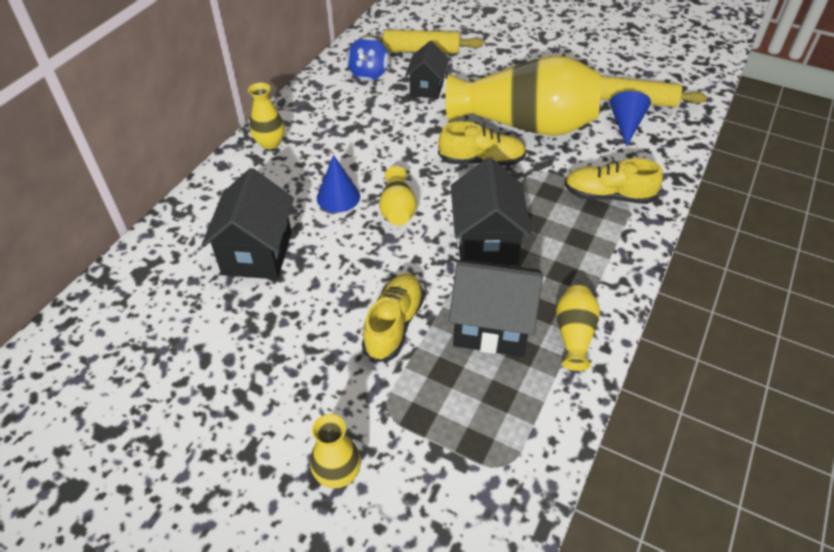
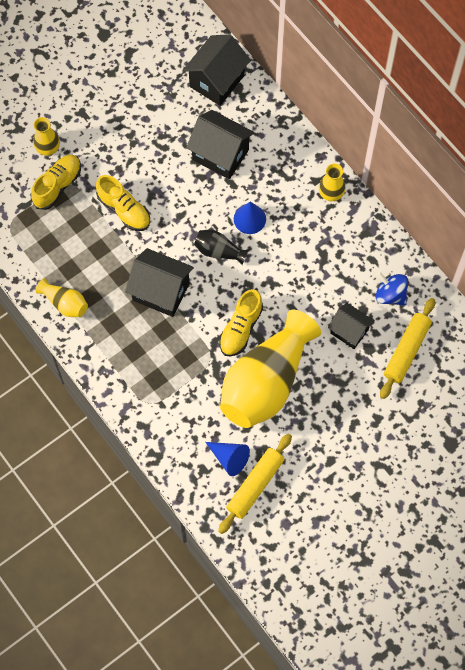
camera: 115 degrees right, 20 degrees up
yellow vase [379,166,417,226] -> black vase [194,229,249,265]
black house [449,259,543,357] -> black house moved to [183,34,251,106]
yellow shoe [564,158,663,204] -> yellow shoe moved to [31,155,81,210]

